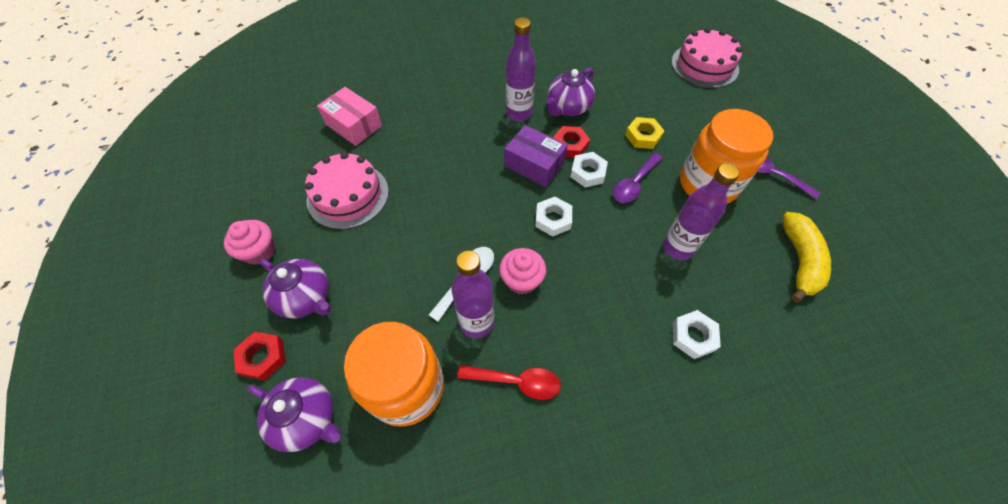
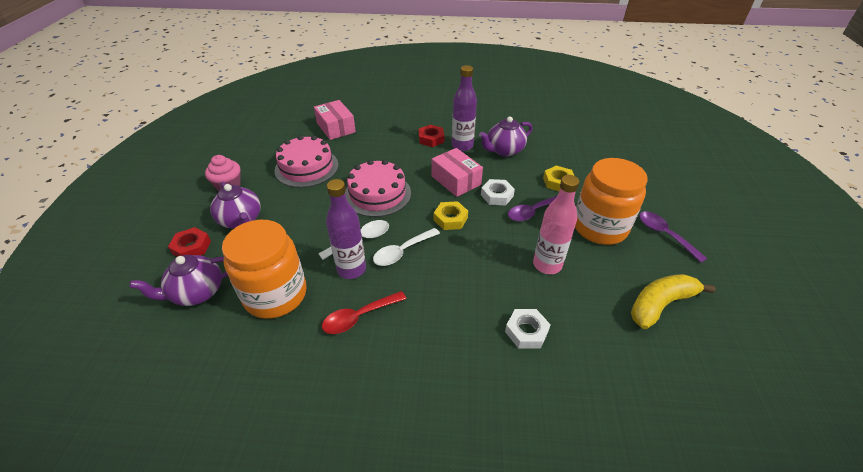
camera: 20 degrees right, 15 degrees down
purple teapot [247,377,341,452] -> purple teapot turned 105 degrees clockwise [129,255,228,306]
red spoon [457,365,561,400] -> red spoon turned 120 degrees clockwise [322,291,406,334]
pink cupcake [499,248,546,295] -> white spoon [373,228,440,266]
purple box [504,125,568,187] -> pink box [432,148,483,197]
white nut [535,197,572,237] -> yellow nut [434,201,468,230]
red nut [553,126,590,158] -> red nut moved to [419,125,444,147]
purple bottle [663,163,740,260] -> pink bottle [533,175,580,274]
pink cake [671,28,742,88] -> pink cake moved to [345,160,411,217]
yellow banana [782,212,831,302] -> yellow banana turned 150 degrees counterclockwise [631,274,716,329]

